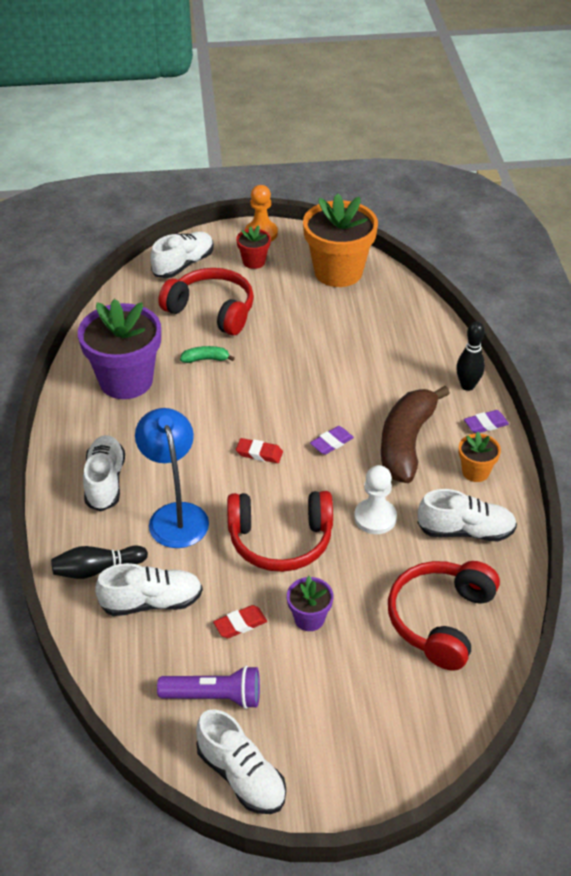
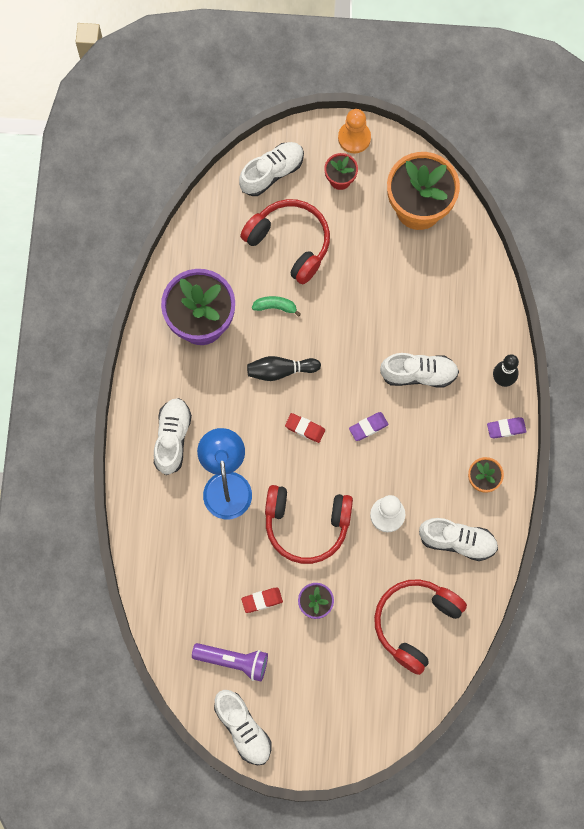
camera: 10 degrees right, 30 degrees up
black bowling pin [51,545,148,579] -> black bowling pin moved to [247,356,321,381]
white shoe [95,563,203,616] -> white shoe moved to [380,353,459,388]
brown banana [381,386,450,483] -> none

